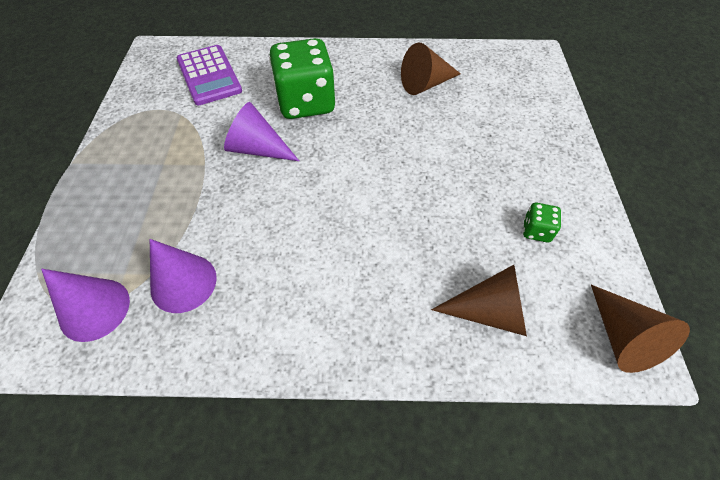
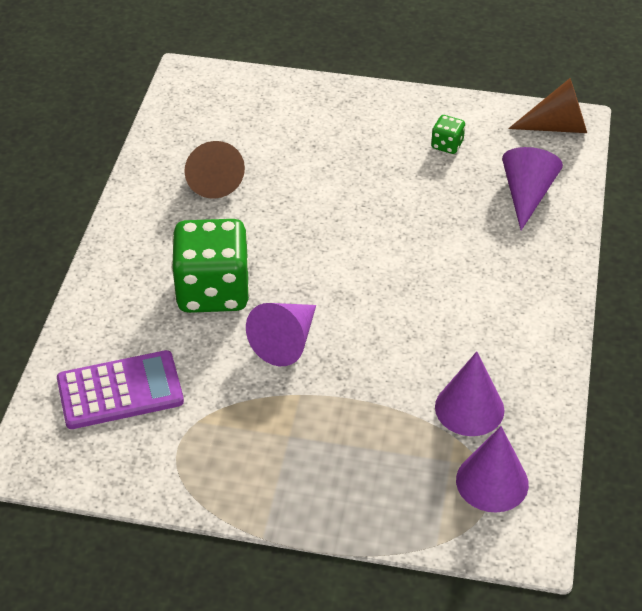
camera: 80 degrees left, 10 degrees down
brown cone [431,265,527,336] -> purple cone [502,147,563,230]

